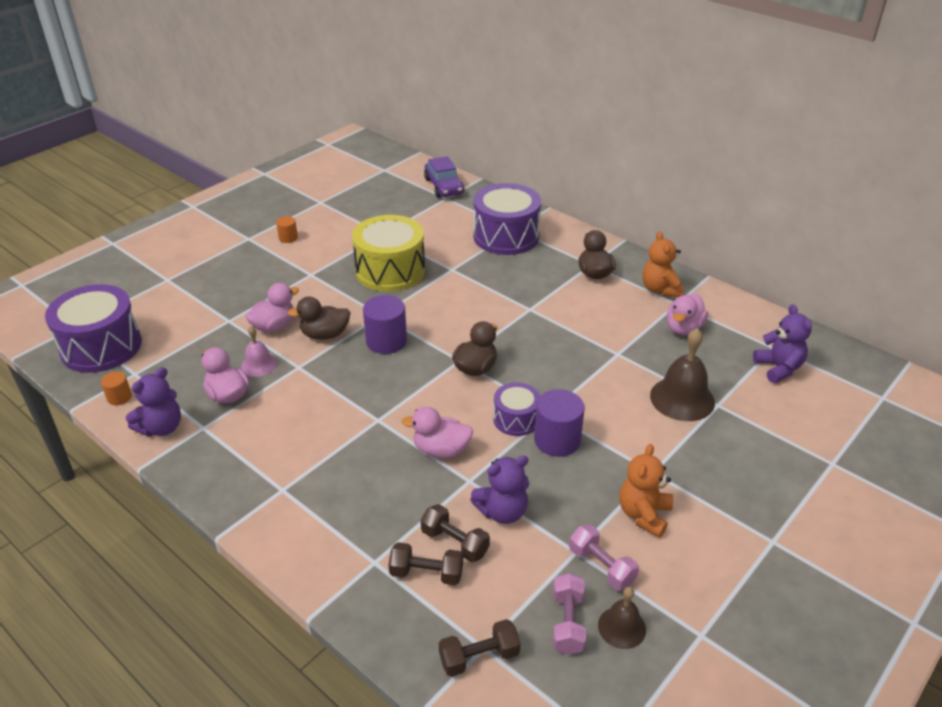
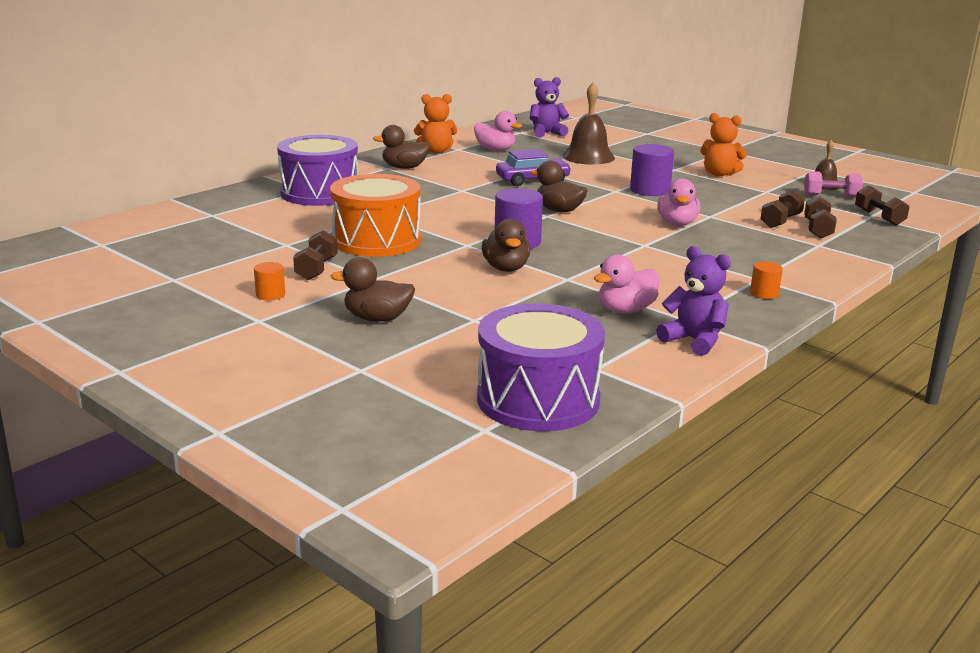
camera: 90 degrees left, 15 degrees down
orange cylinder [101,372,132,405] -> orange cylinder moved to [750,261,783,299]
pink bell [241,326,277,377] -> none
pink duck [245,283,299,333] -> none
yellow drum [352,215,425,292] -> orange drum [330,174,421,257]
purple car [424,156,464,198] -> purple car moved to [496,149,571,186]
purple teddy bear [470,455,529,524] -> none
purple drum [493,382,540,436] -> none
pink dumbbell [569,525,639,590] -> none
none -> brown dumbbell [293,230,338,280]
none -> brown duck [330,257,415,322]

